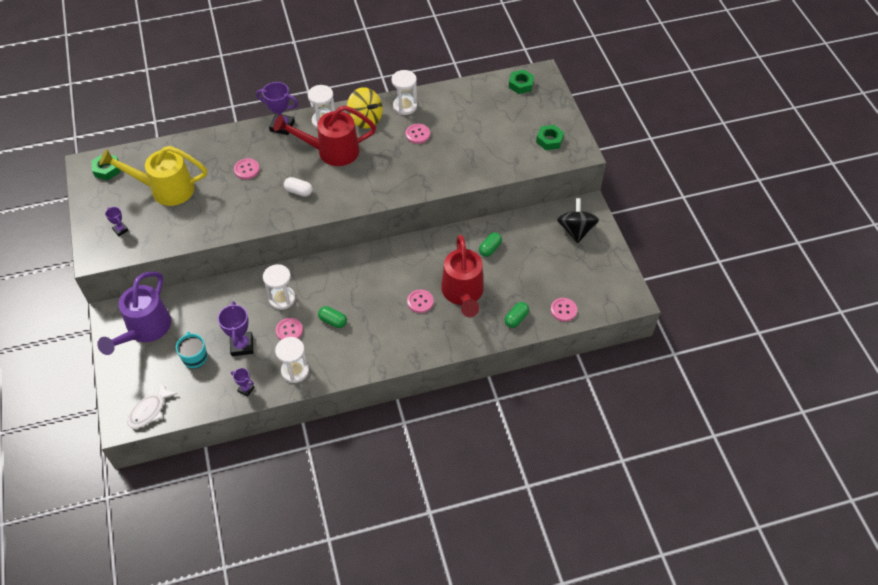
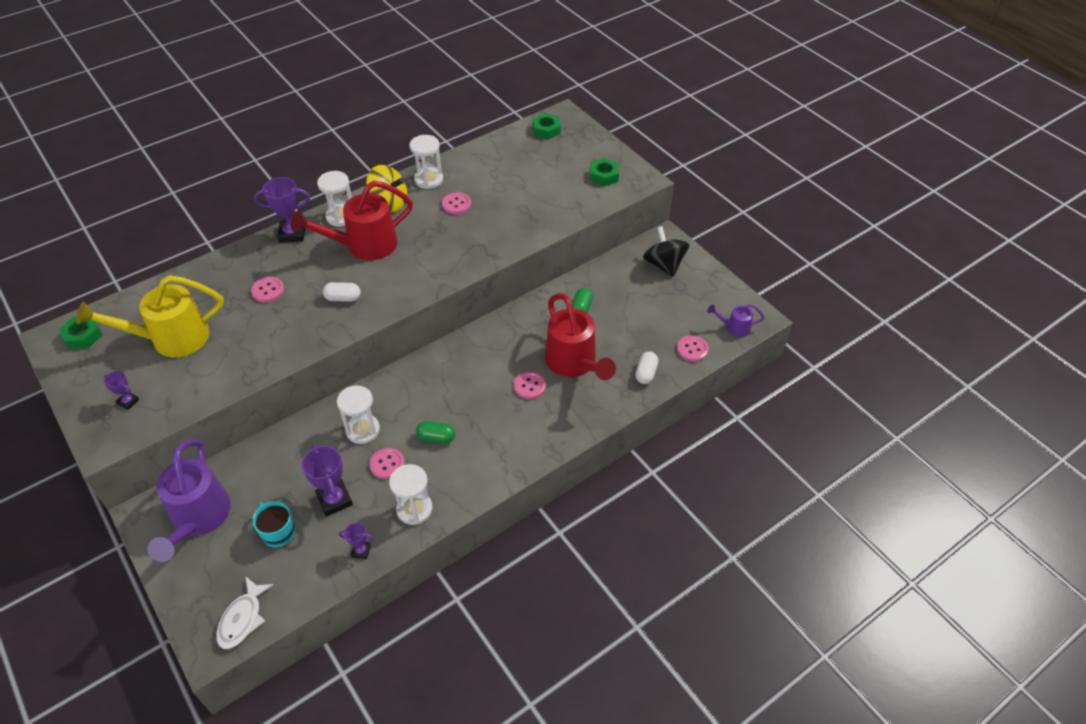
camera: 20 degrees left, 5 degrees down
green capsule [505,302,529,328] -> white capsule [635,352,658,384]
none -> purple watering can [707,304,765,337]

